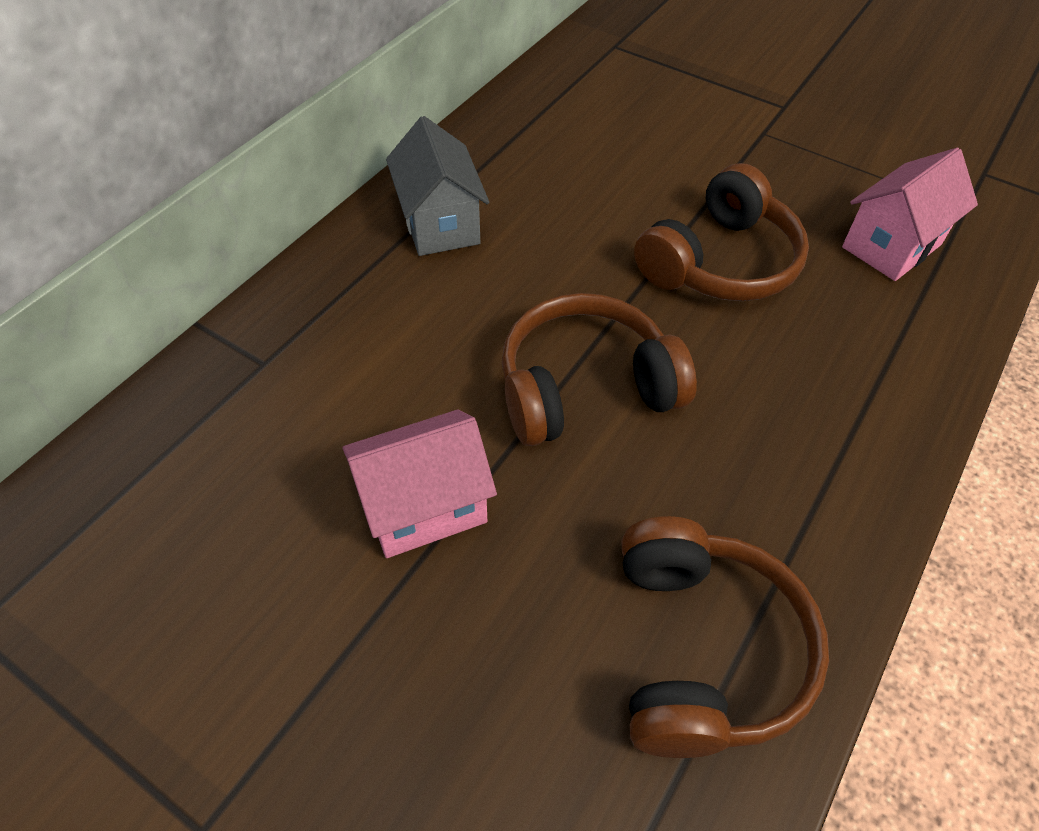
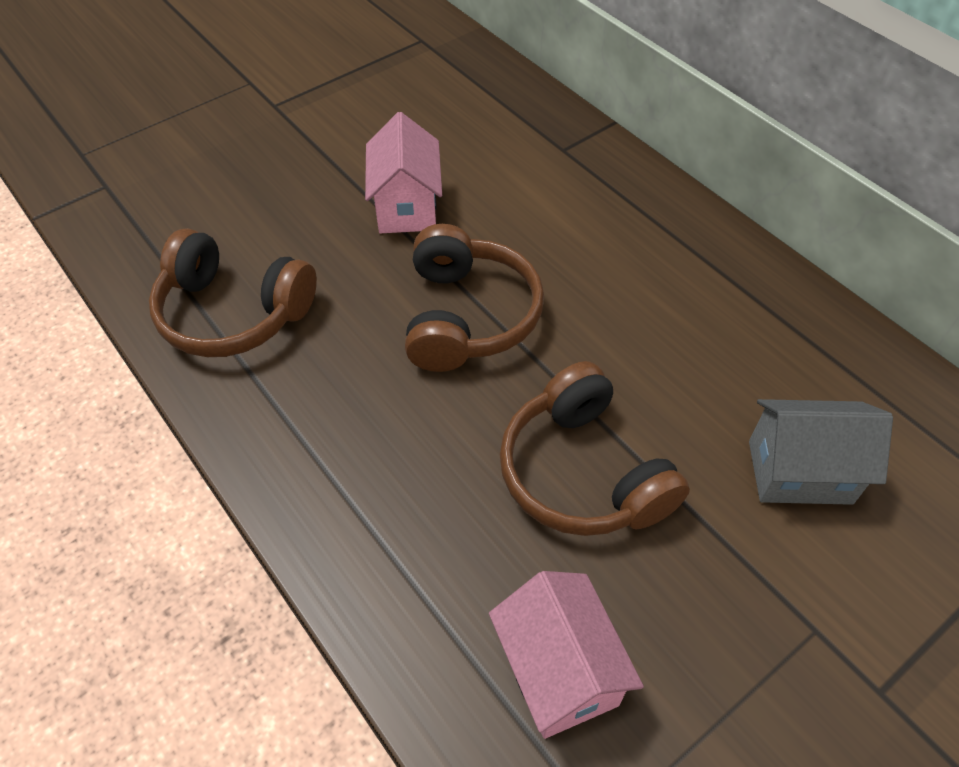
camera: 110 degrees right, 0 degrees up
grey house [386,116,489,256] -> grey house moved to [749,399,893,505]

